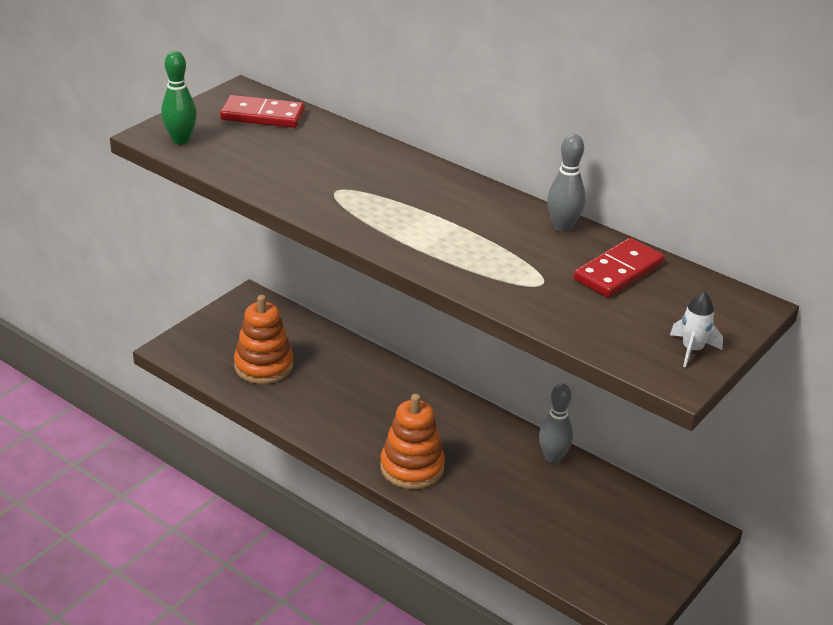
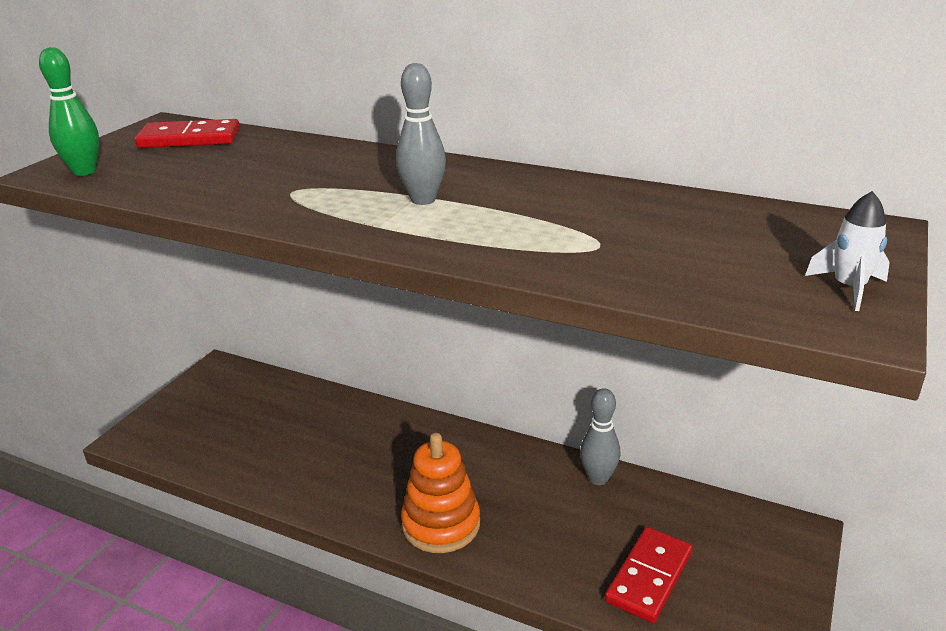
camera: 10 degrees left, 5 degrees down
orange stacking toy [234,295,293,384] -> none
grey bowling pin [547,134,586,232] -> grey bowling pin moved to [396,63,446,205]
red domino [574,238,664,297] -> red domino moved to [605,527,693,623]

